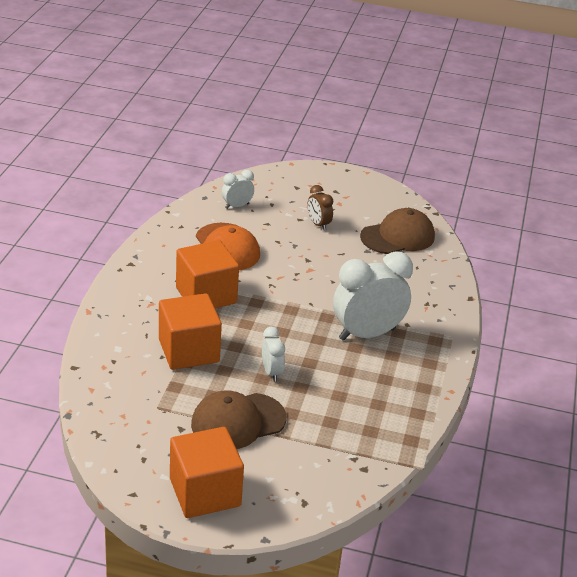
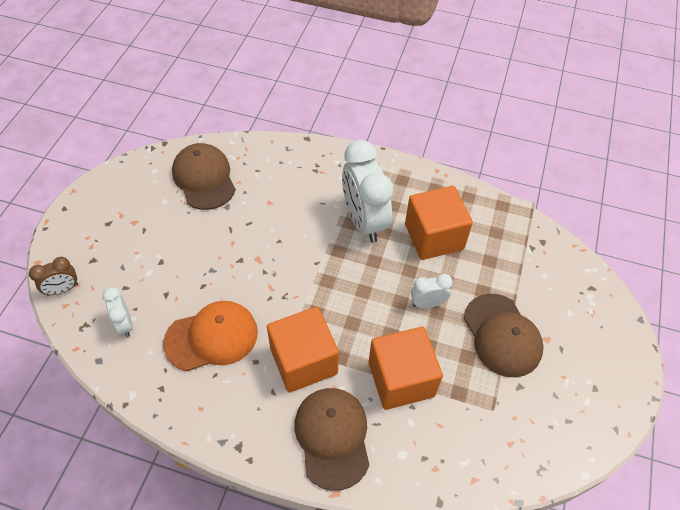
camera: 85 degrees left, 20 degrees up
orange cube [170,427,244,518] -> orange cube moved to [405,186,473,260]
brown clock [308,185,333,231] -> brown clock moved to [29,257,78,296]
none -> brown cap [294,388,369,491]

